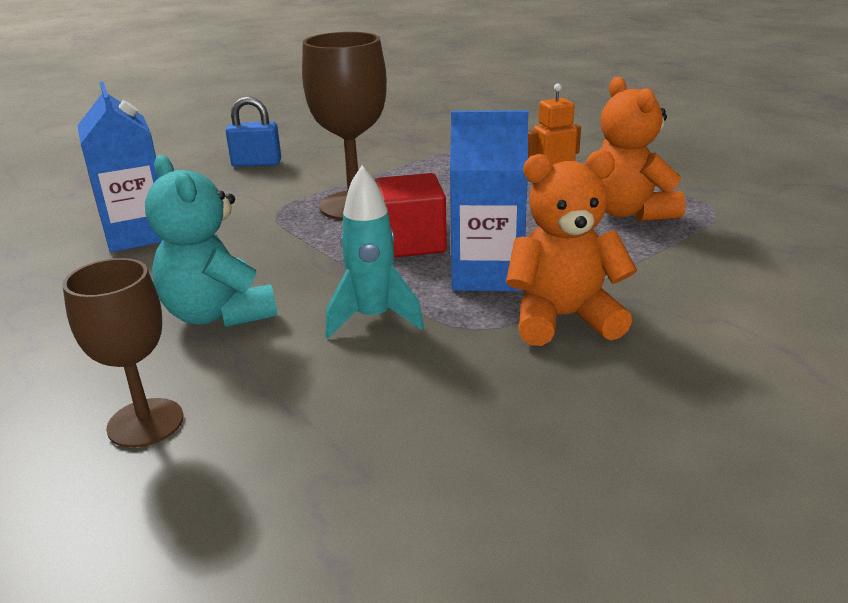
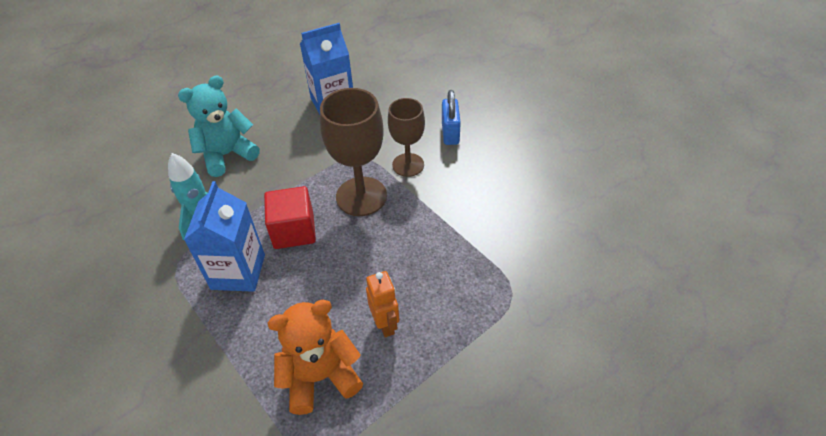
camera: 90 degrees right, 20 degrees up
brown goblet [62,258,183,448] -> brown goblet moved to [388,98,425,177]
orange teddy bear [506,150,637,346] -> none

